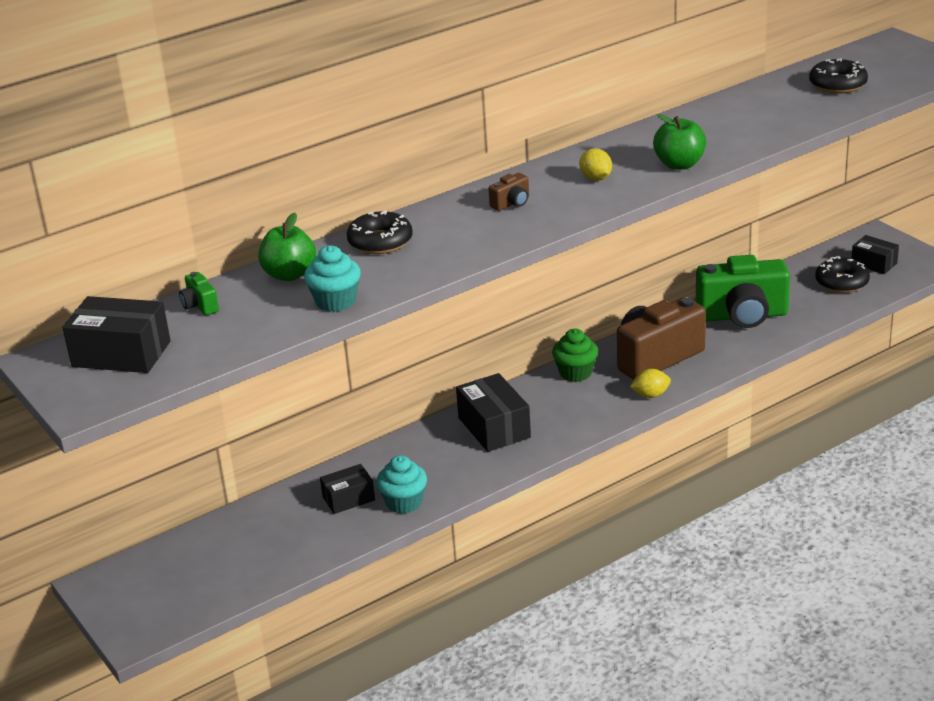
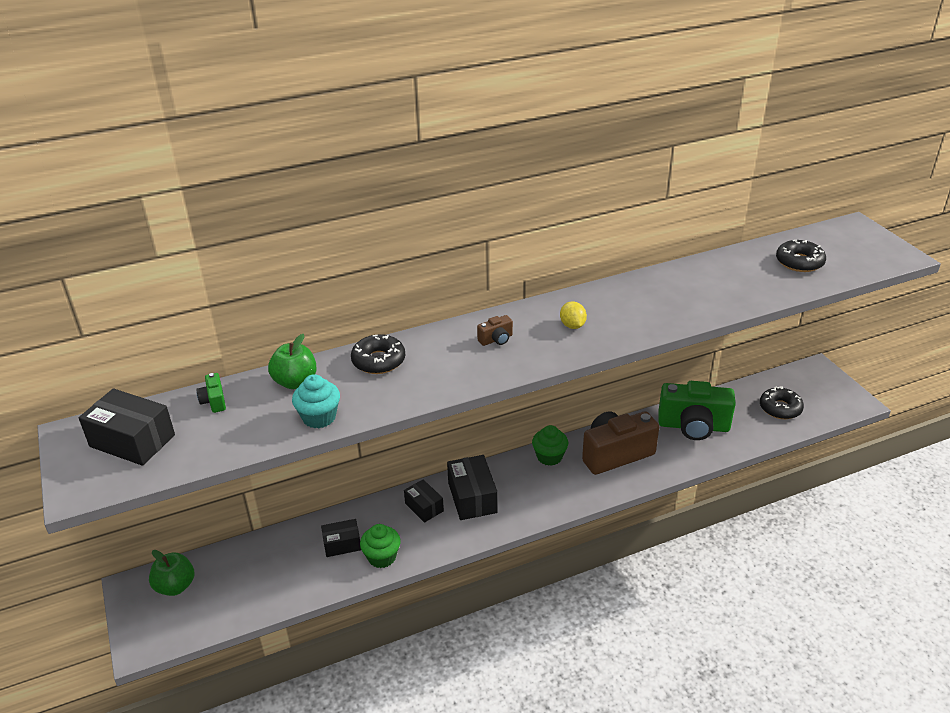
camera: 10 degrees right, 5 degrees up
turquoise cupcake [376,455,427,514] -> green cupcake [360,524,401,568]
yellow lemon [630,369,671,398] -> none
green apple [653,114,706,170] -> green apple moved to [149,550,194,596]
black box [851,235,899,274] -> black box moved to [404,479,444,523]

